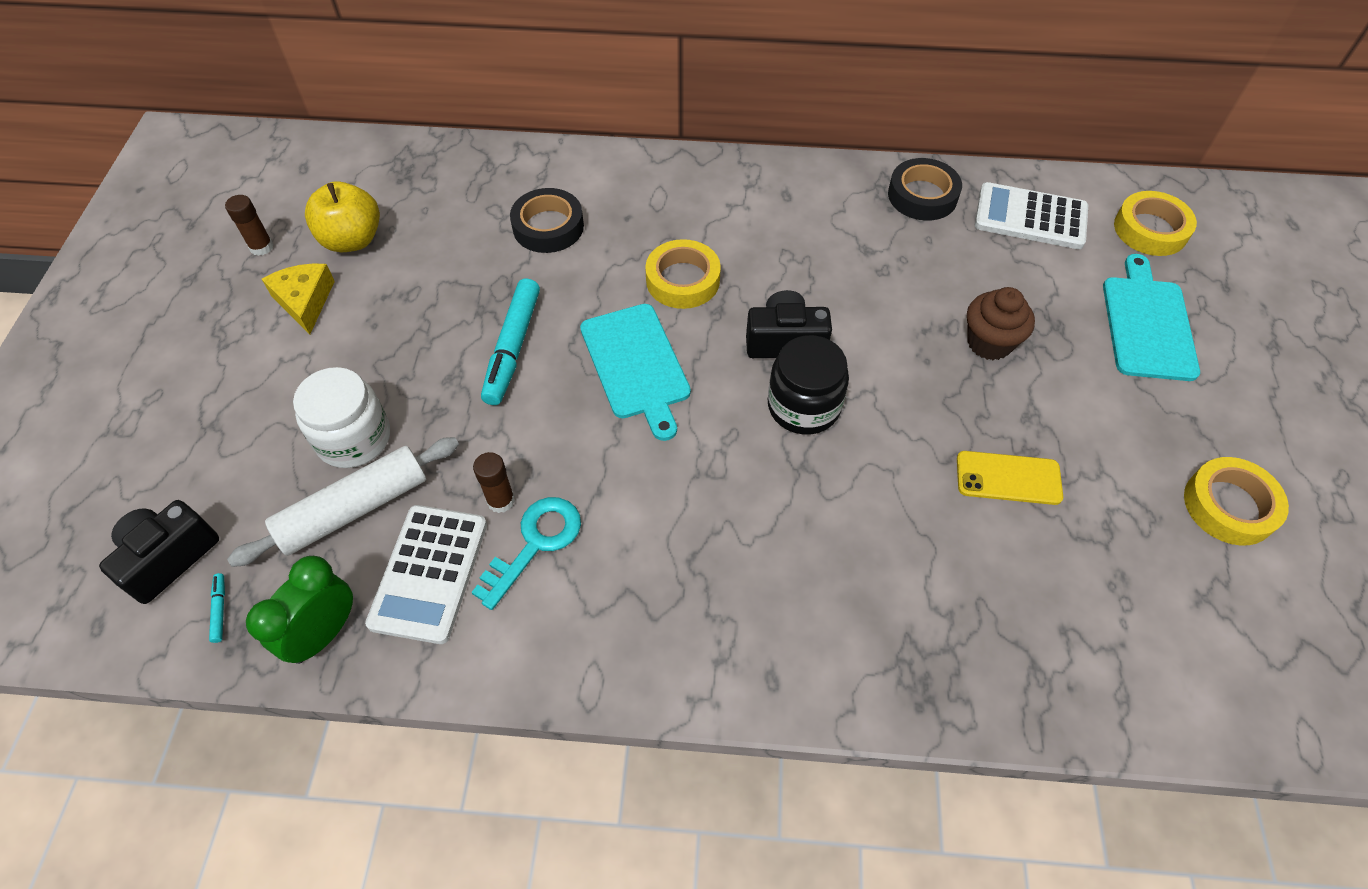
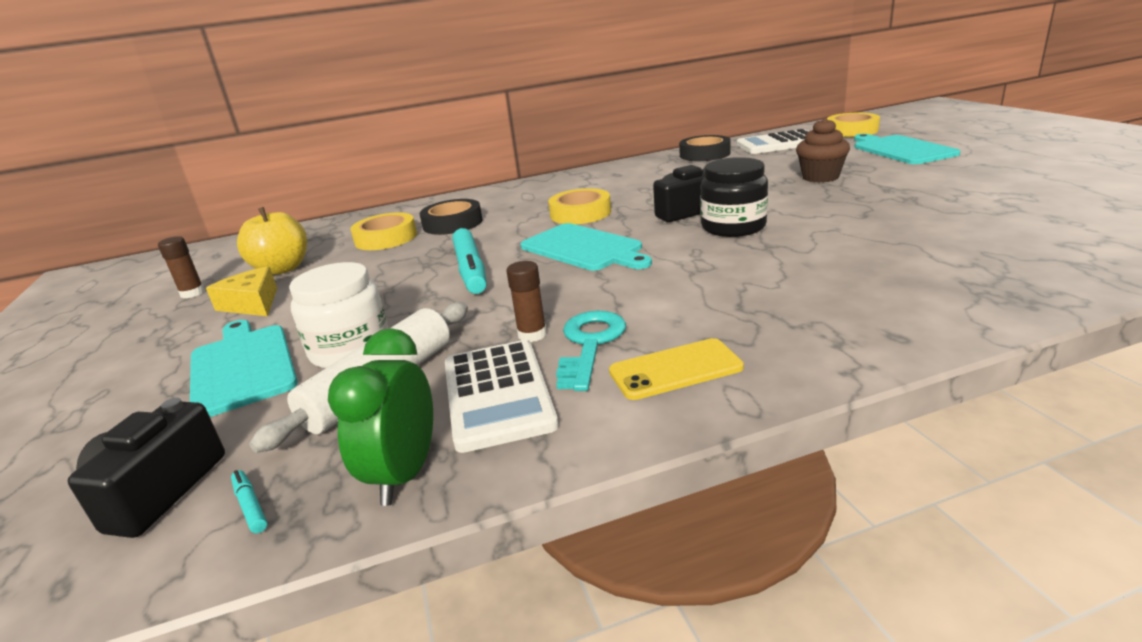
camera: 20 degrees left, 30 degrees down
yellow phone [957,451,1063,505] -> yellow phone moved to [609,338,744,400]
yellow tape [1184,457,1289,545] -> yellow tape moved to [350,212,417,250]
none -> turquoise cutting board [190,320,298,417]

